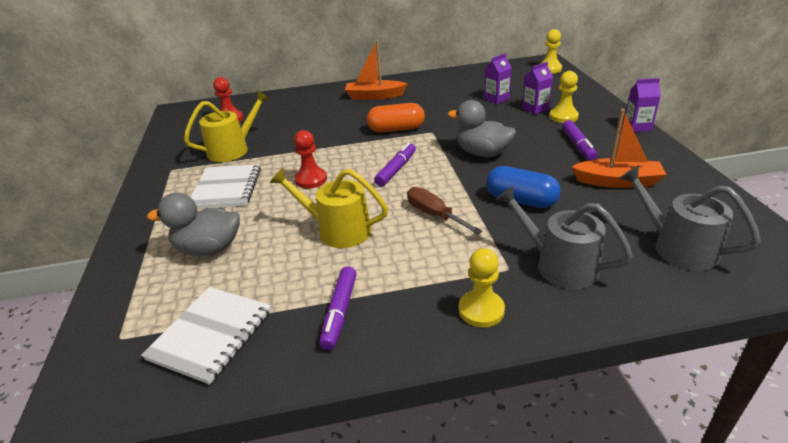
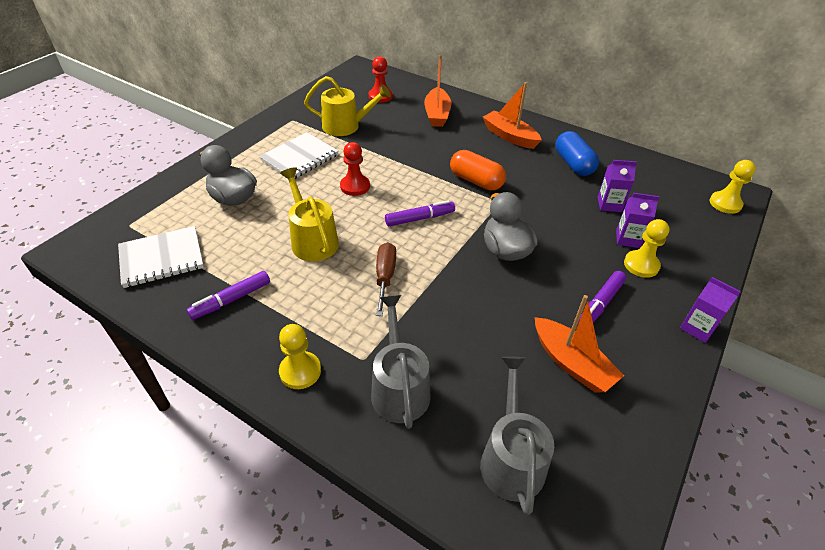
camera: 40 degrees right, 10 degrees up
blue capsule [486,166,561,208] -> blue capsule moved to [555,131,599,176]
none -> orange boat [424,55,451,127]

